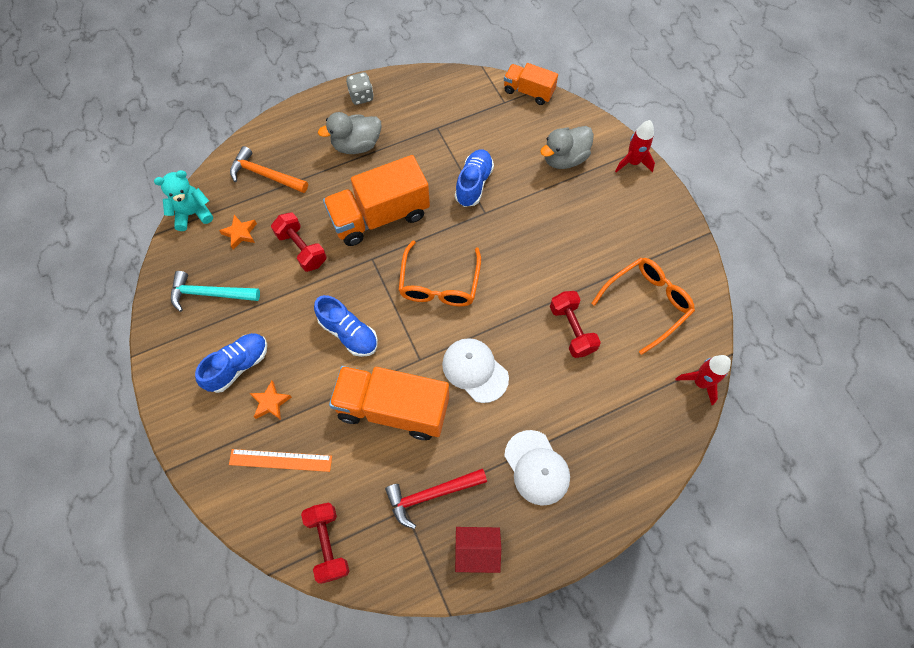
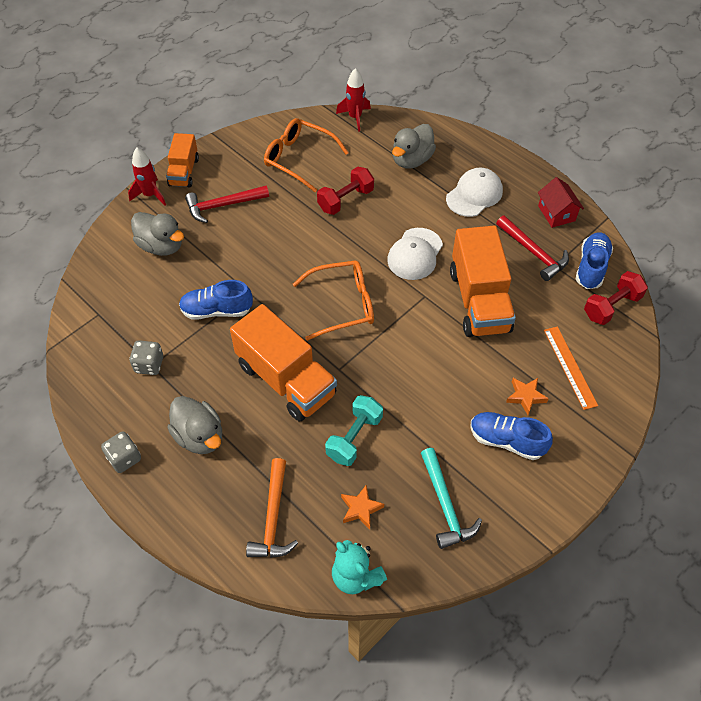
camera: 110 degrees left, 10 degrees down
red dumbbell [271,212,327,272] -> turquoise dumbbell [325,395,383,466]
blue shoe [314,295,378,357] -> blue shoe moved to [576,232,613,289]
orange truck [504,63,558,105] -> orange truck moved to [166,133,199,188]
none -> grey dice [129,340,163,375]
none -> red hammer [185,186,269,223]
none -> grey duck [392,124,436,169]

